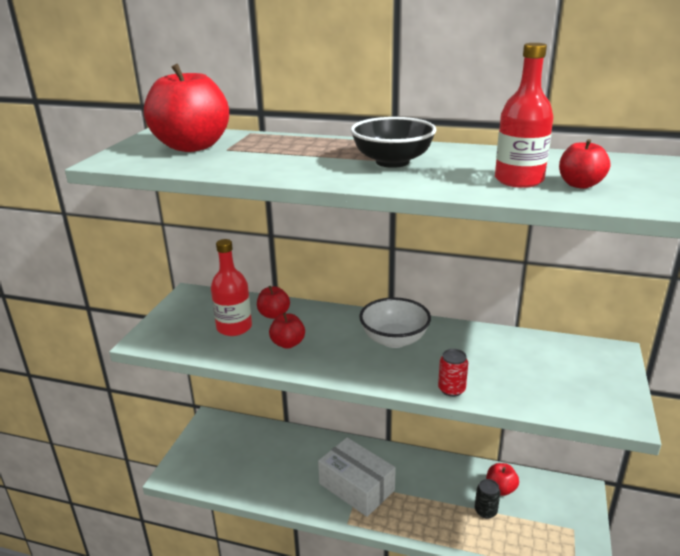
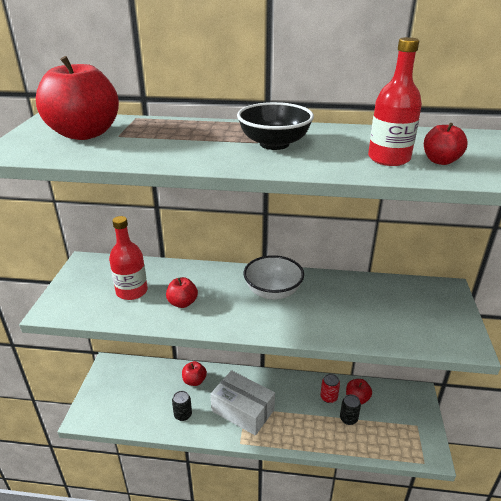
camera: 10 degrees left, 5 degrees up
red apple [257,286,290,319] -> red apple moved to [182,361,207,386]
red can [438,349,468,397] -> red can moved to [320,374,340,403]
none -> black can [172,391,192,421]

